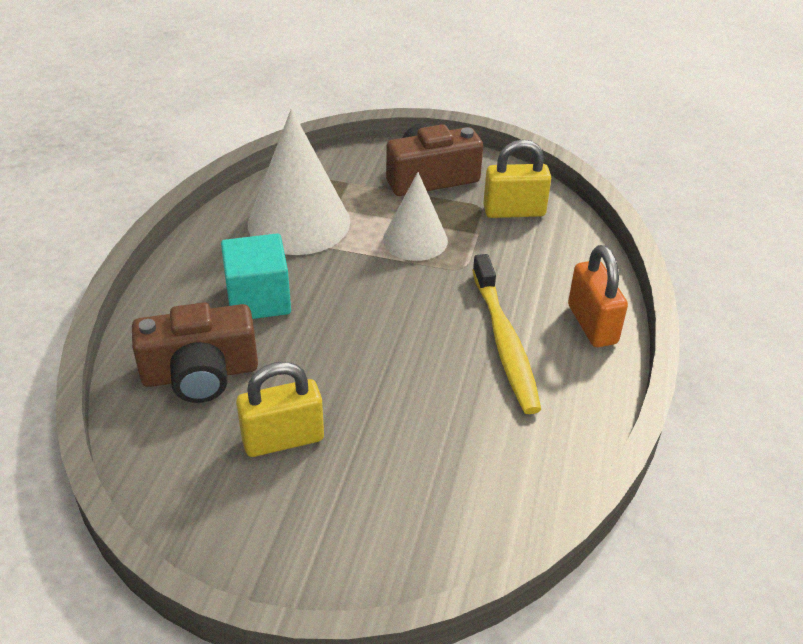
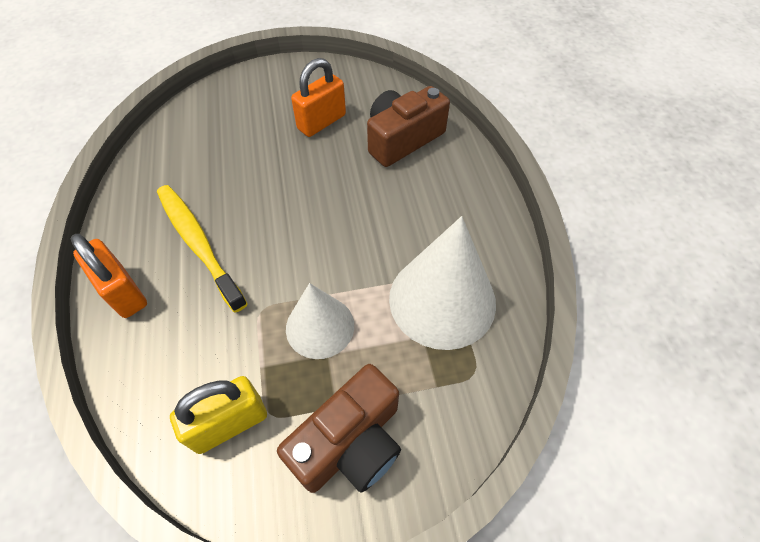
camera: 155 degrees right, 15 degrees up
turquoise cube [221,233,291,319] -> none
yellow padlock [236,362,324,457] -> orange padlock [291,58,346,137]

